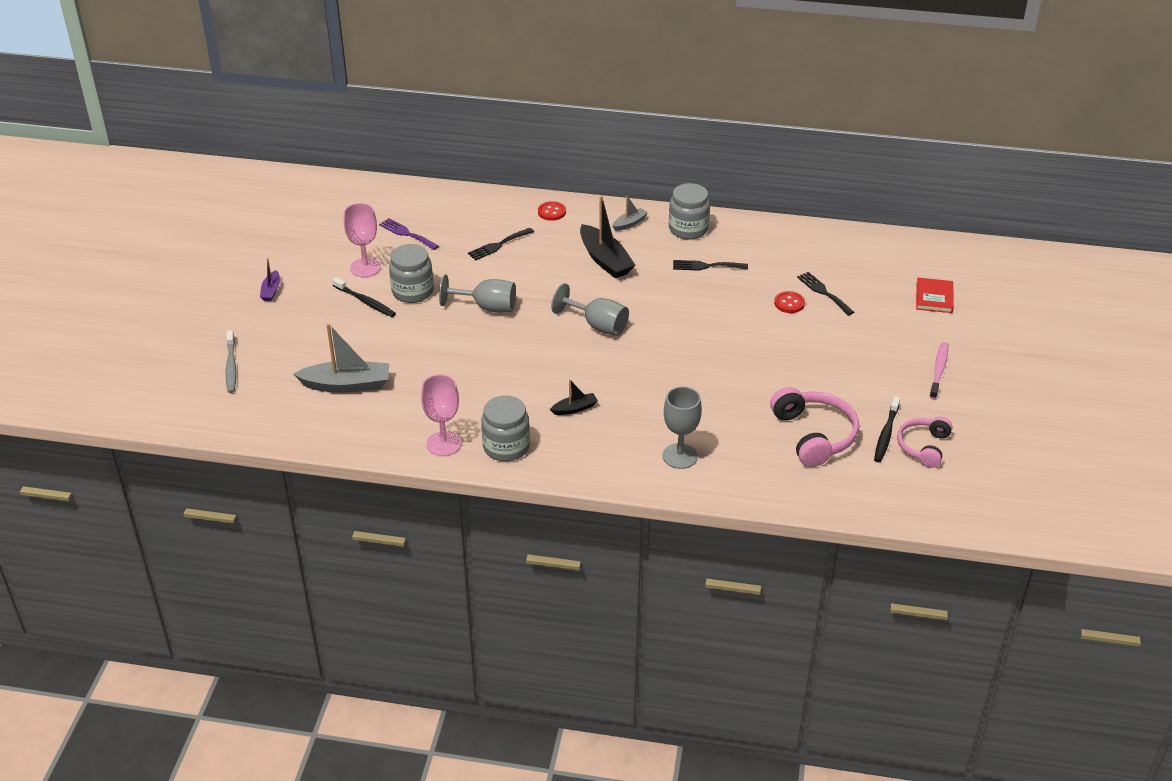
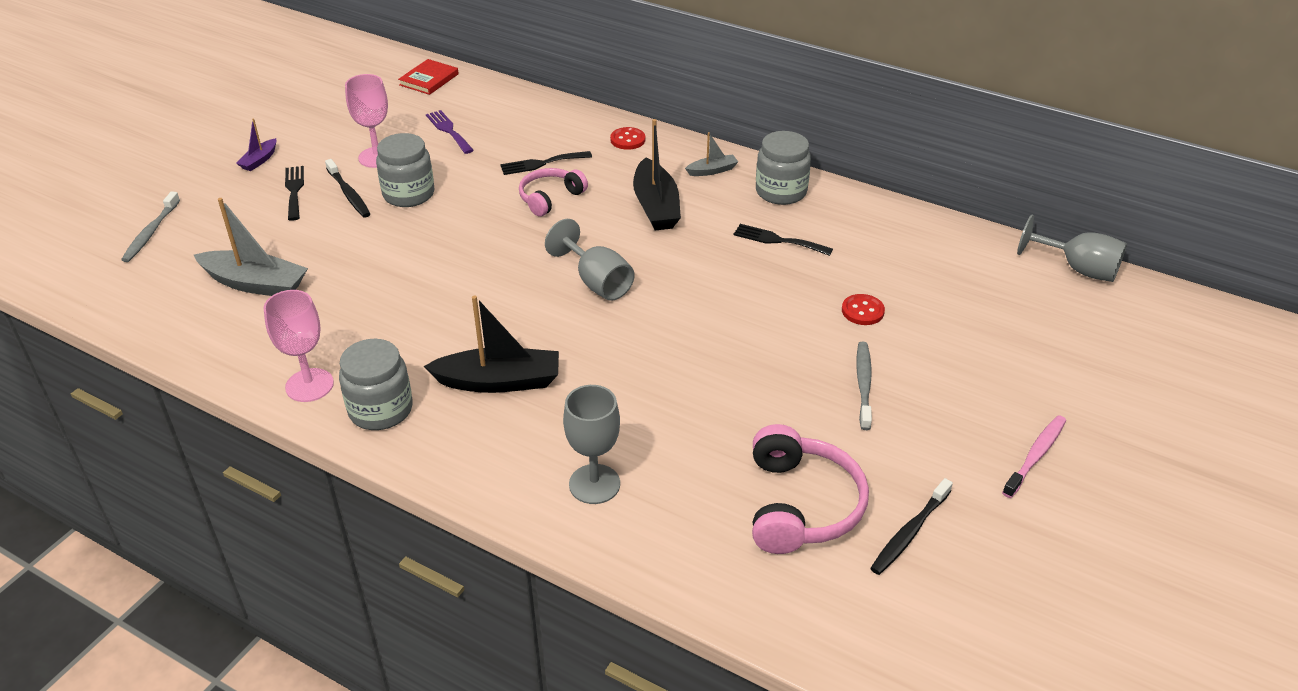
camera: 20 degrees right, 0 degrees up
grey goblet [439,274,516,313] -> grey goblet moved to [1017,215,1127,282]
black boat [550,379,598,415] -> black boat [424,296,559,393], size x1.96
black fork [797,272,854,316] -> black fork moved to [285,166,304,221]
pink headphones [897,417,953,468] -> pink headphones moved to [519,168,588,217]
red book [916,278,954,313] -> red book moved to [398,59,459,95]
none -> grey toothbrush [856,342,872,430]

